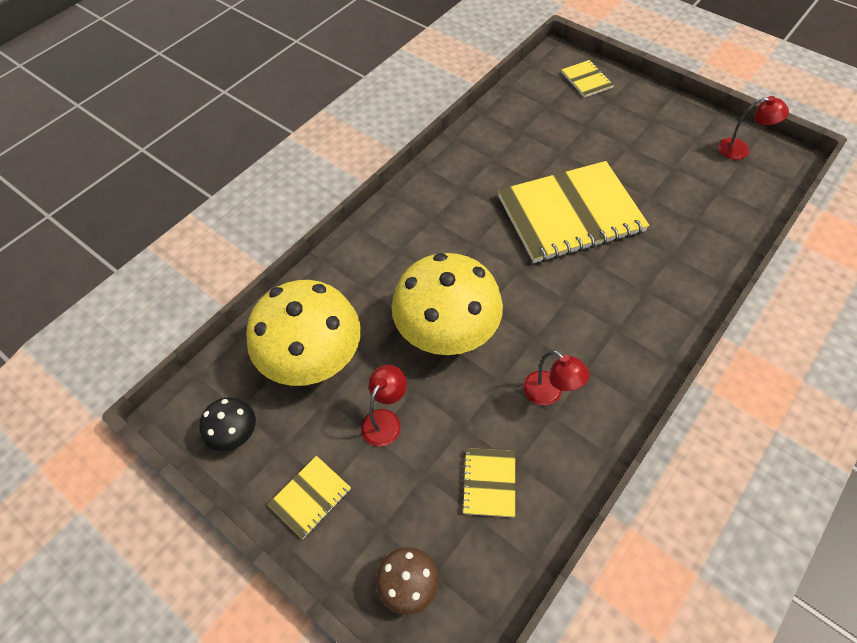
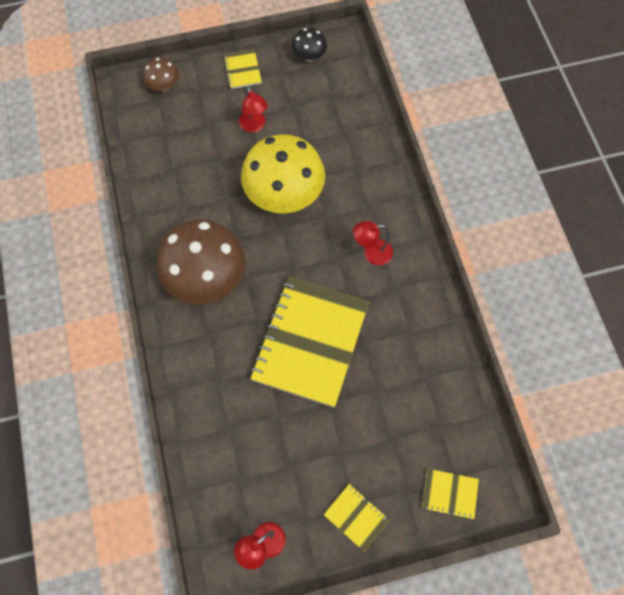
camera: 125 degrees right, 10 degrees up
yellow mushroom [246,280,361,386] -> none
yellow notebook [461,448,515,517] -> yellow notebook moved to [324,484,390,551]
red lamp [523,350,590,406] -> red lamp moved to [353,221,393,265]
none -> brown mushroom [157,220,245,305]

